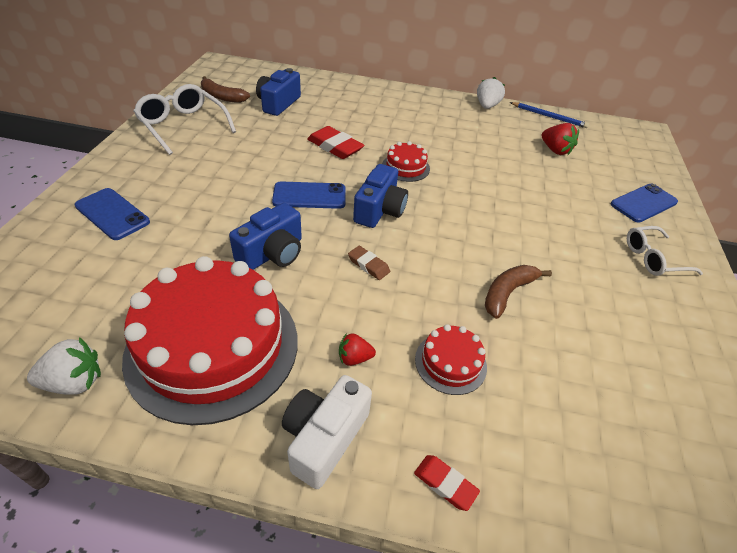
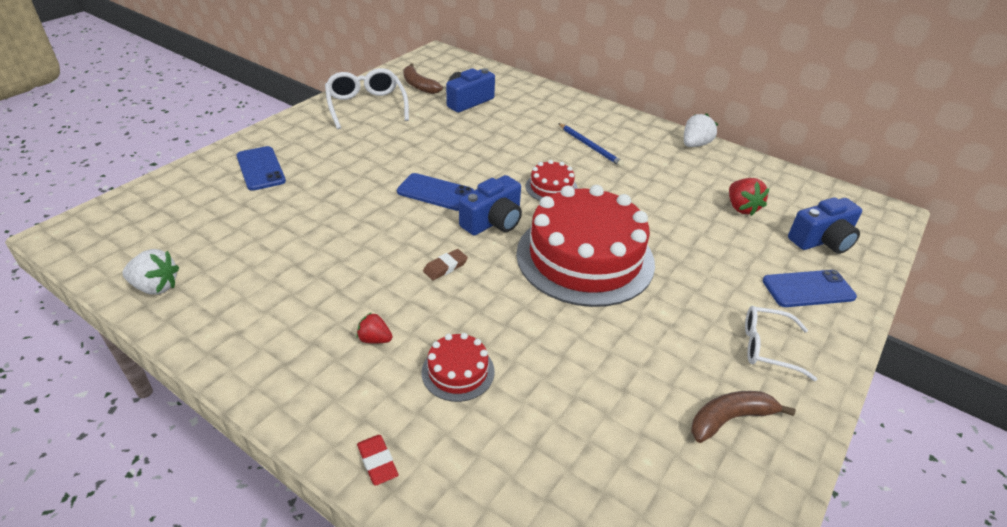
camera: 25 degrees right, 5 degrees down
red cake [122,256,298,425] -> red cake moved to [516,185,655,307]
blue camera [229,203,302,270] -> blue camera moved to [788,197,862,254]
white camera [282,375,372,489] -> none
red eraser [307,126,364,159] -> none
brown eraser [348,246,390,280] -> brown eraser turned 75 degrees clockwise [423,249,468,280]
brown banana [485,265,552,319] -> brown banana moved to [691,391,795,443]
blue pencil [510,102,589,128] -> blue pencil moved to [558,123,624,167]

